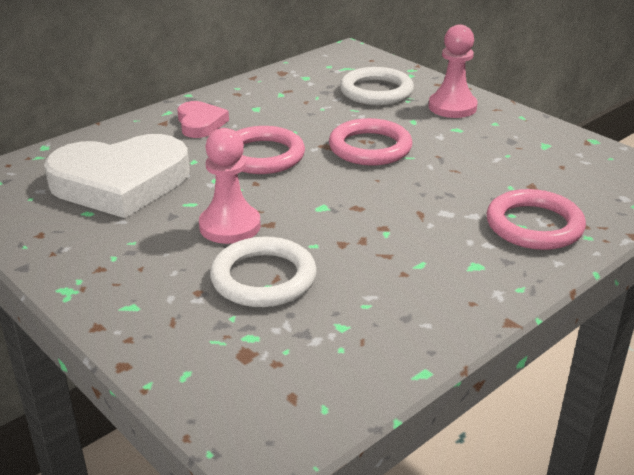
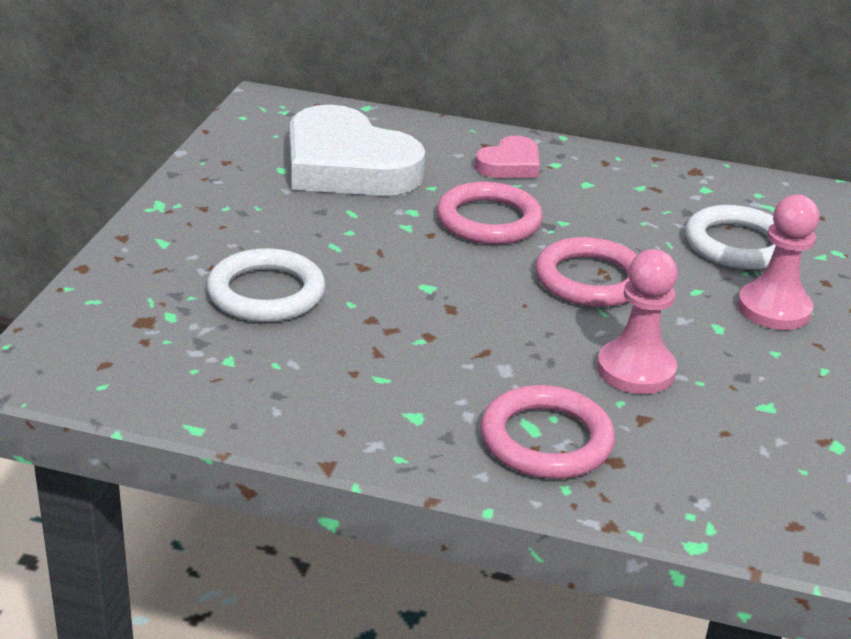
camera: 55 degrees right, 0 degrees up
pink pawn [199,128,261,244] -> pink pawn moved to [597,249,678,394]

